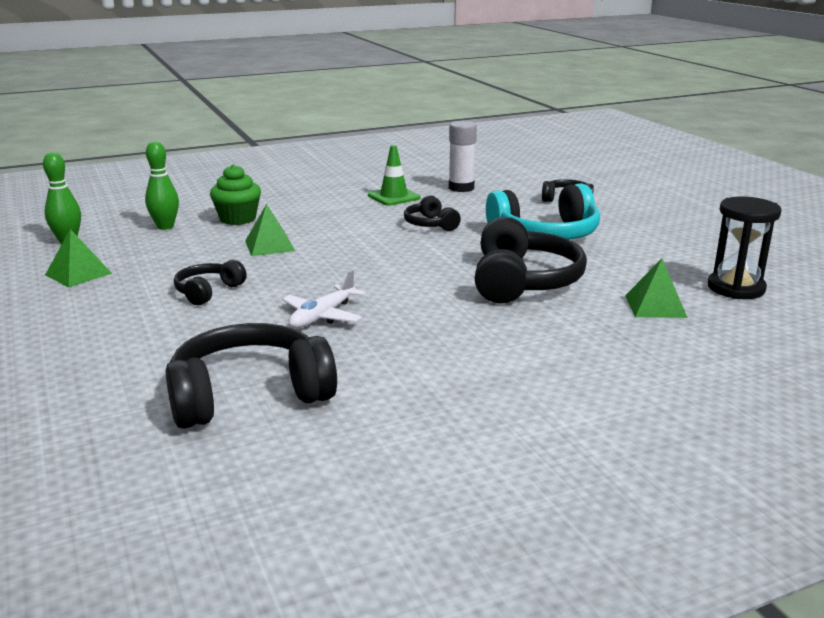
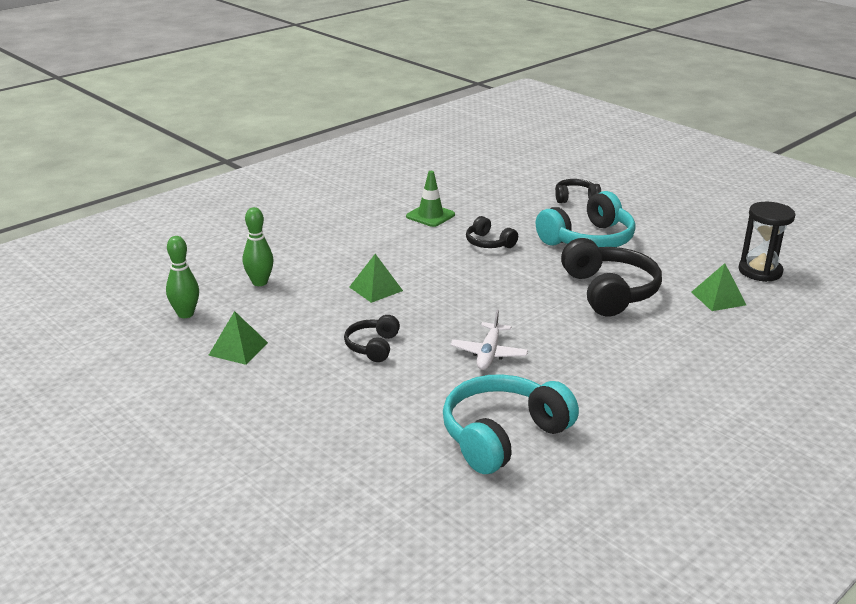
camera: 20 degrees left, 5 degrees up
black headphones [166,323,337,429] -> turquoise headphones [443,374,579,474]
green cupcake [210,164,261,225] -> none
white glue stick [449,121,477,192] -> none

